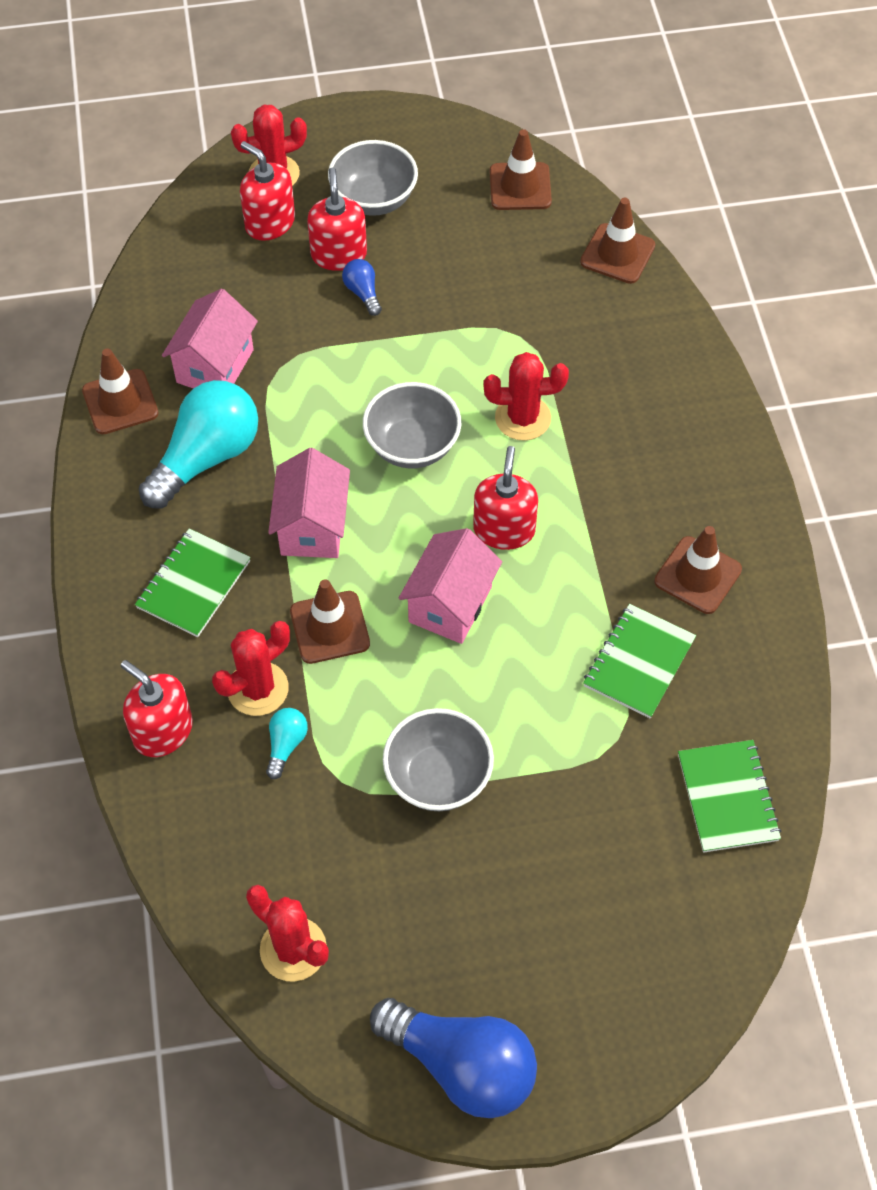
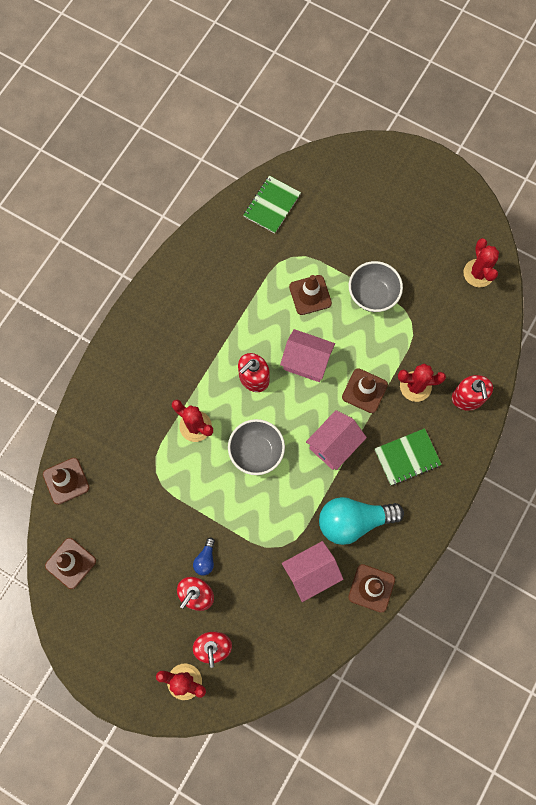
camera: 140 degrees left, 15 degrees up
turquoise light bulb [266,708,308,779] -> none
grey bowl [328,140,418,216] -> none
blue light bulb [370,998,537,1118] -> none
pink house [399,528,502,644] -> pink house turned 45 degrees clockwise [280,329,335,382]
green notebook [583,604,696,718] -> none
brown traffic cone [654,526,742,614] -> brown traffic cone moved to [289,275,332,315]

